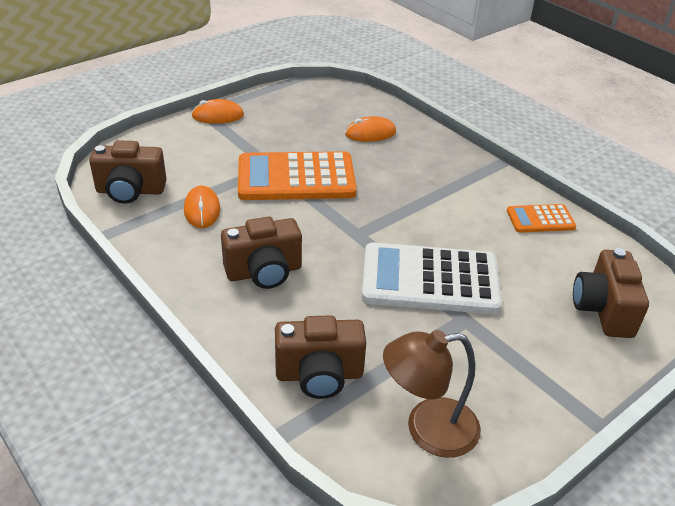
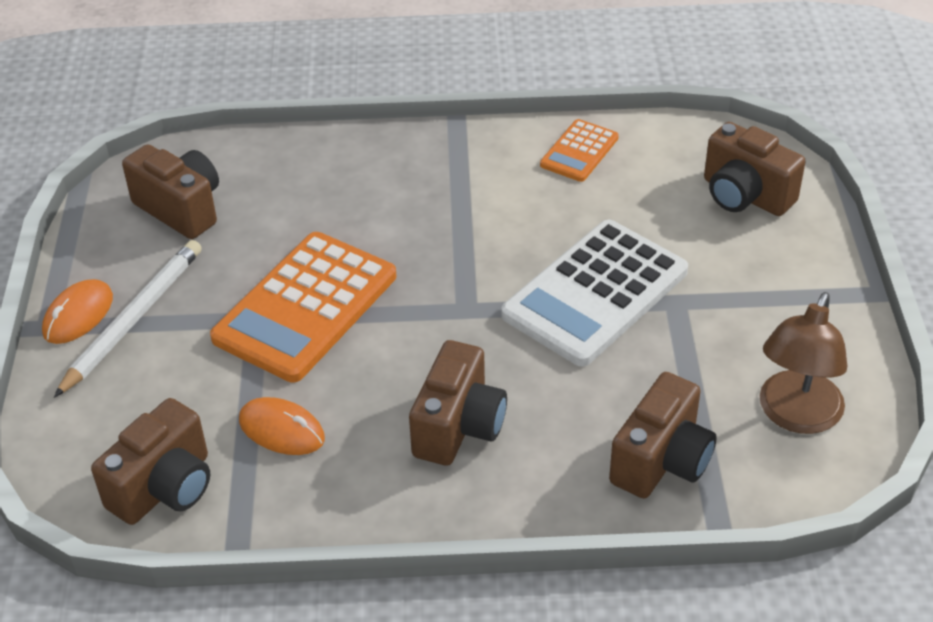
camera: 50 degrees left, 5 degrees up
orange mouse [345,116,396,142] -> none
none -> white pencil [54,240,202,398]
none -> brown camera [122,144,219,239]

